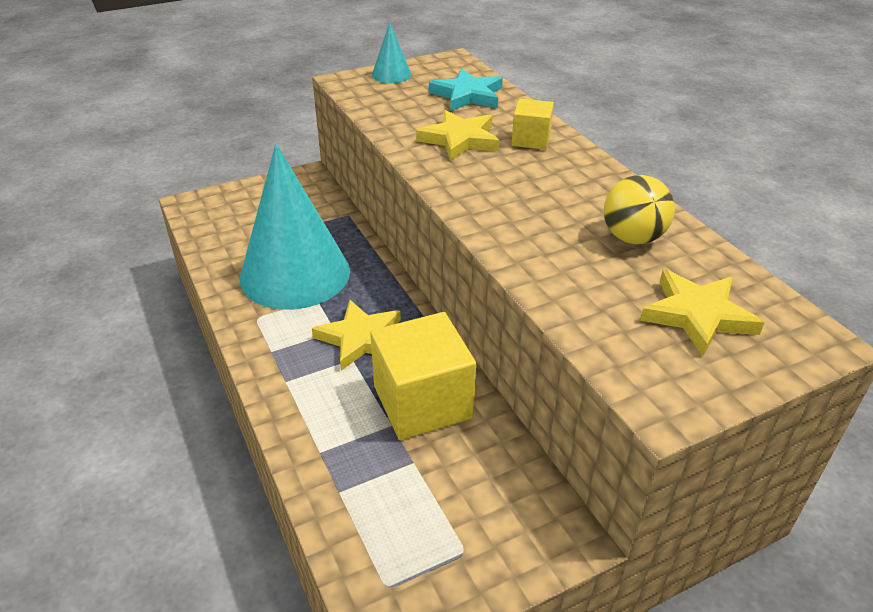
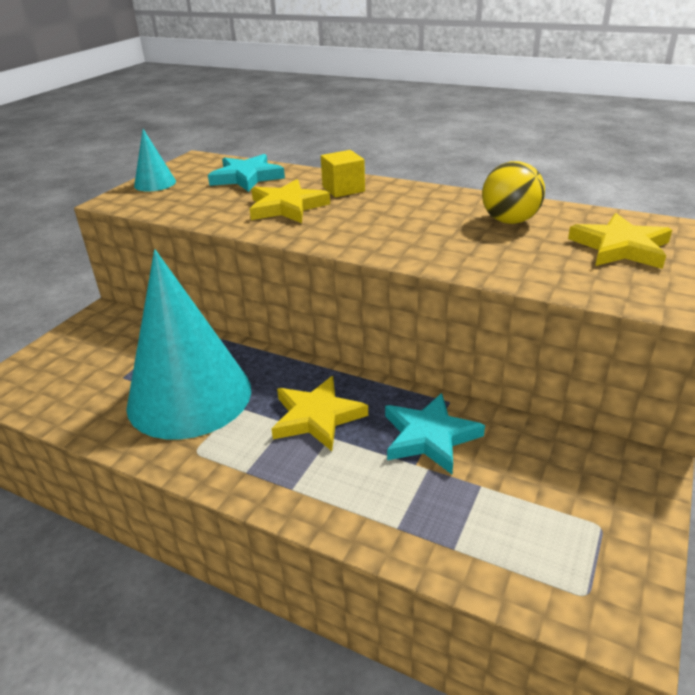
camera: 35 degrees left, 5 degrees down
yellow cube [370,312,476,440] -> turquoise star [385,393,485,474]

